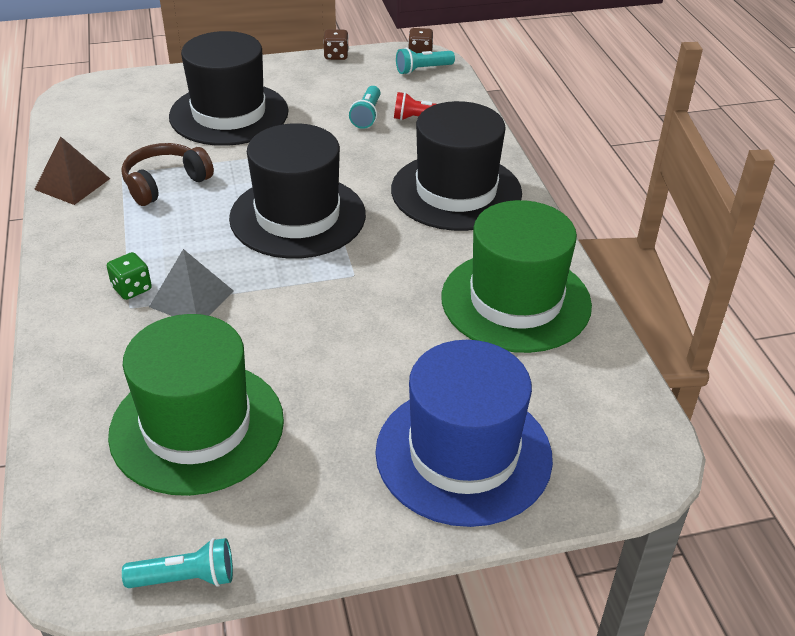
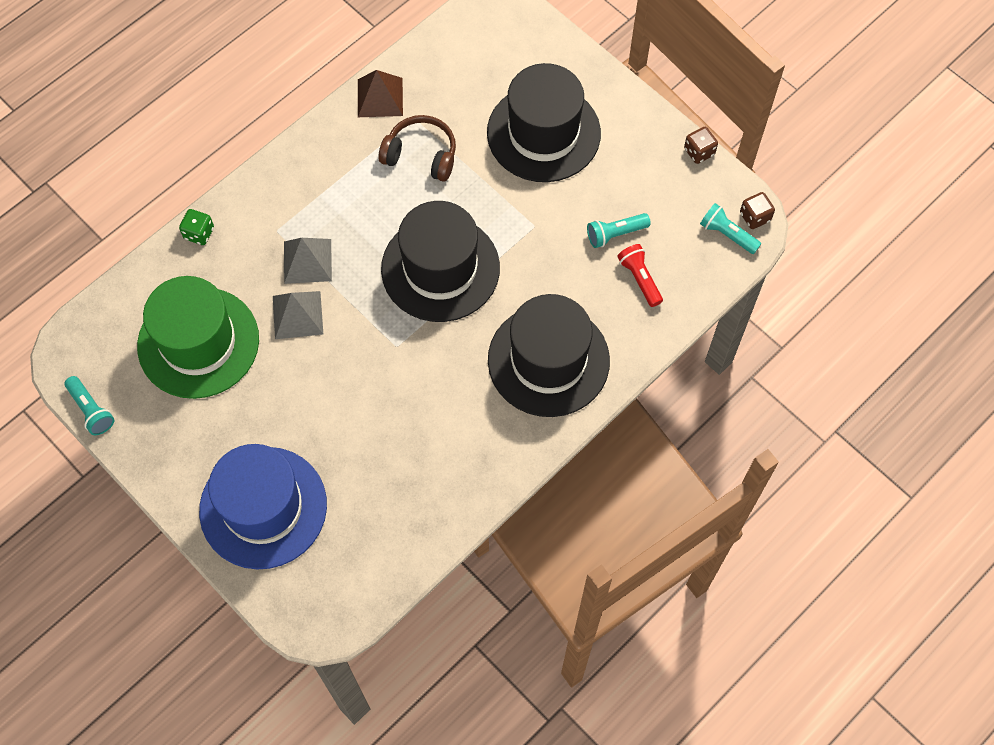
camera: 60 degrees right, 25 degrees up
green dice [107,252,152,300] -> green dice moved to [179,209,214,245]
green hat [441,200,592,353] -> none
none -> grey pyramid [273,291,323,339]

